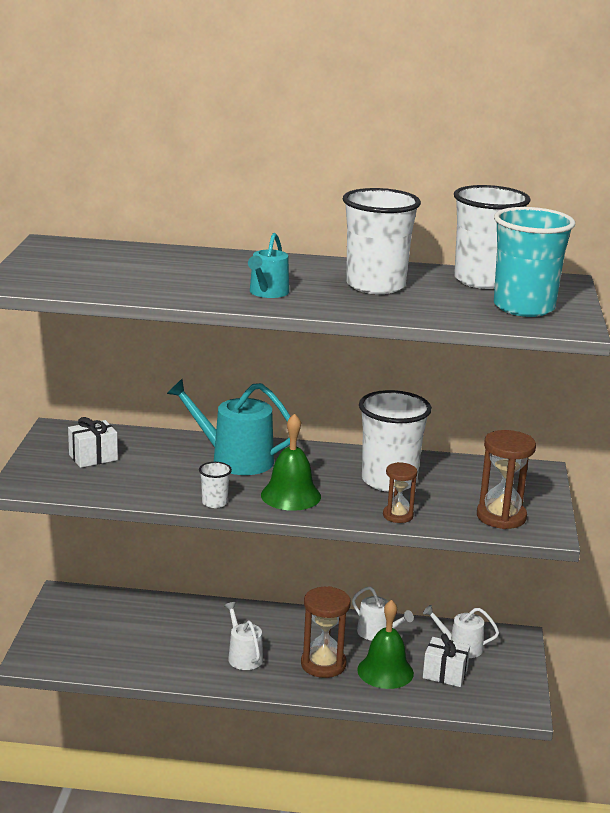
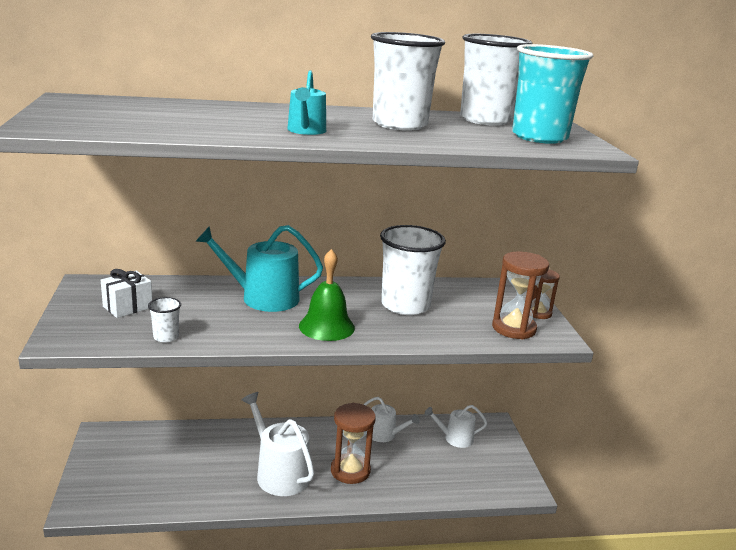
camera: 15 degrees left, 0 degrees up
white cup [199,462,232,508] -> white cup moved to [148,297,181,342]
white watering can [224,602,263,670] -> white watering can [241,392,314,496], size x1.69
green bell [357,600,414,689] -> none
brown hourglass [383,462,417,523] -> brown hourglass moved to [531,270,560,319]
white gift [423,634,470,687] -> none

